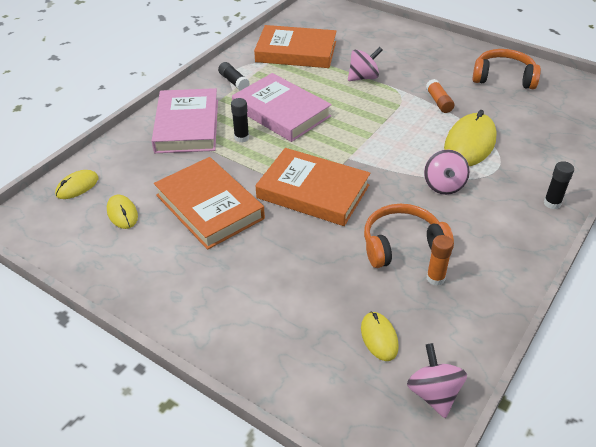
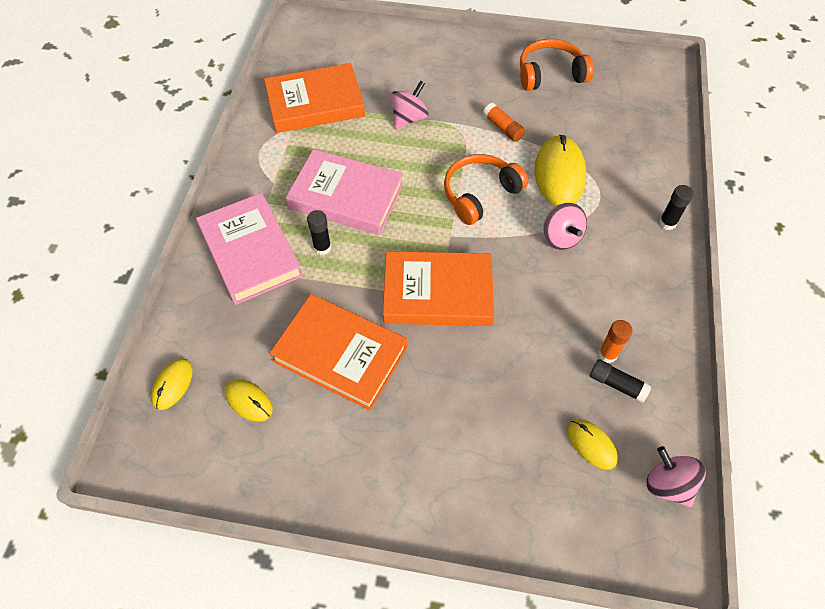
camera: 25 degrees left, 15 degrees up
black glue stick [218,62,250,90] -> black glue stick moved to [590,359,652,403]
orange headphones [364,204,454,268] -> orange headphones moved to [444,154,528,225]

